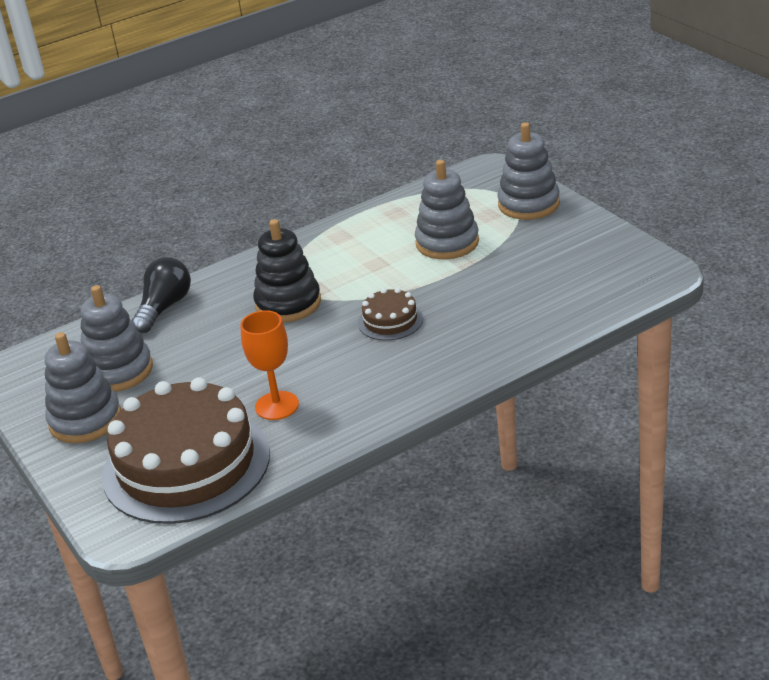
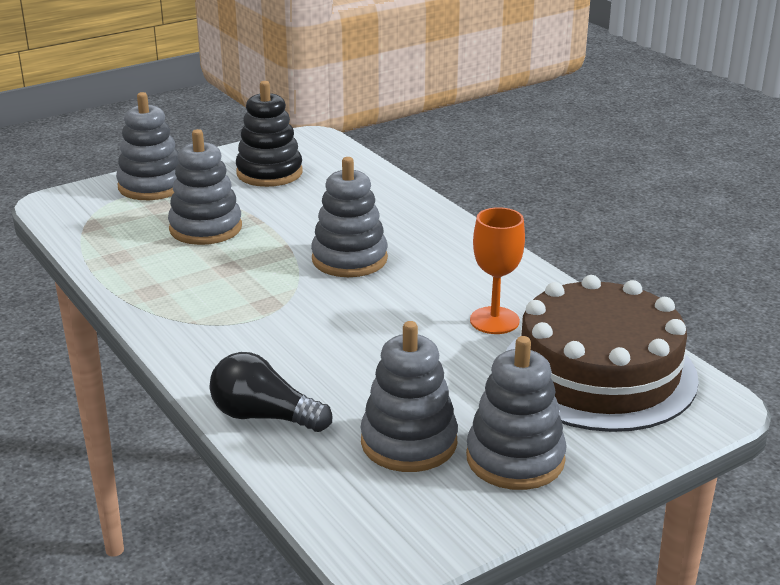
camera: 95 degrees left, 5 degrees down
black stacking toy [253,219,321,322] -> black stacking toy moved to [236,81,303,187]
brown cake [358,288,423,340] -> grey stacking toy [311,157,388,277]

